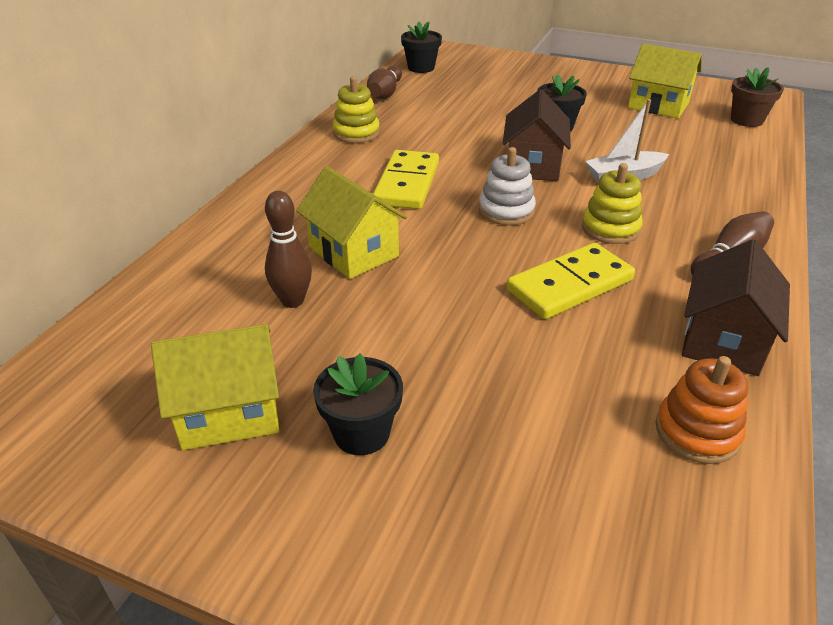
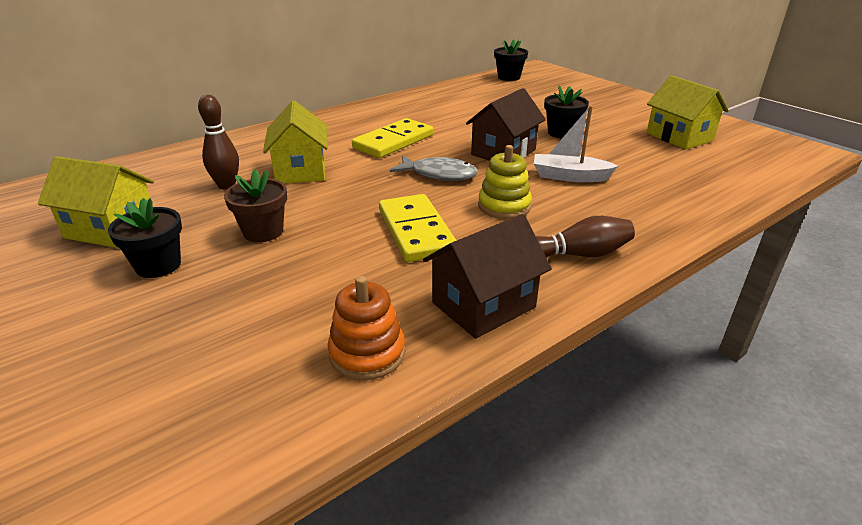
camera: 30 degrees right, 5 degrees down
yellow stacking toy [333,76,380,143] -> none
brown bowling pin [367,66,402,99] -> none
white stacking toy [479,147,536,225] -> grey fish [390,155,478,181]
yellow domino [507,243,635,319] -> yellow domino turned 75 degrees clockwise [379,194,457,262]
brown flower pot [731,67,784,127] -> brown flower pot moved to [224,169,287,242]

